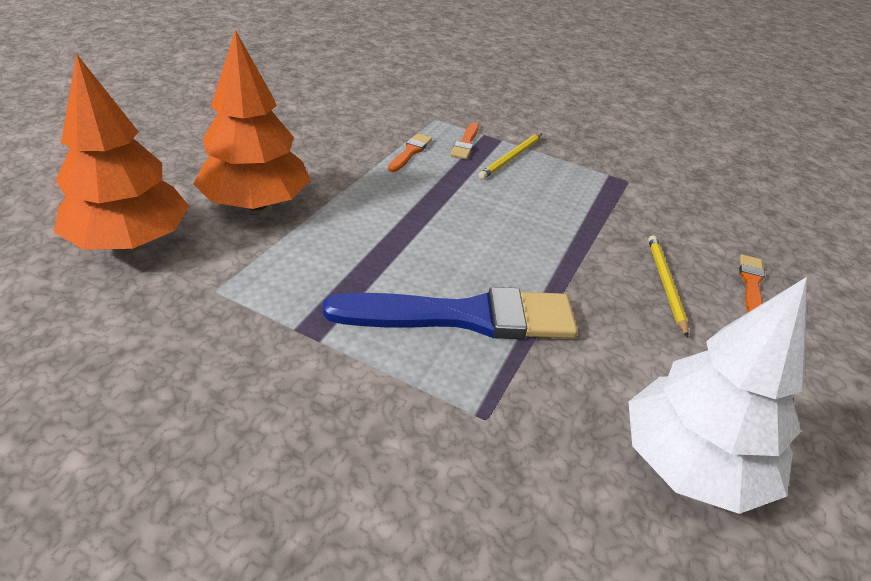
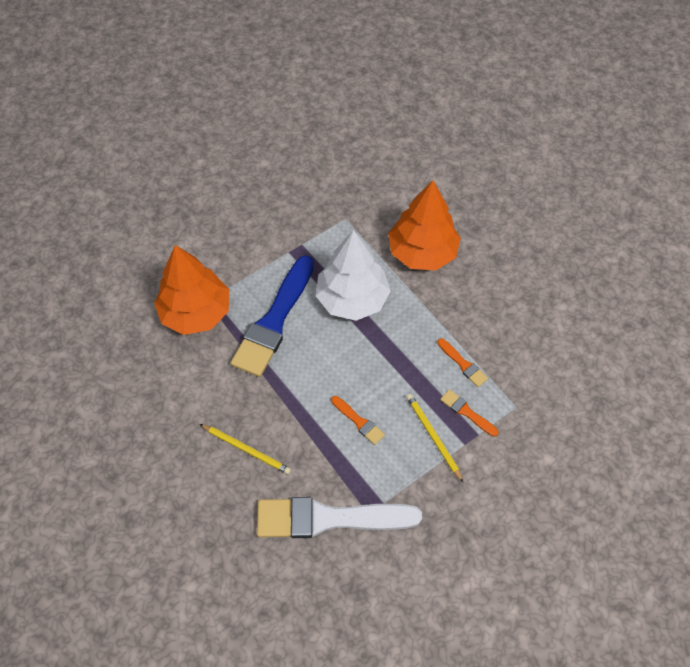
camera: 120 degrees right, 20 degrees up
orange tree [54,53,189,250] -> orange tree moved to [154,245,229,335]
white tree [628,277,807,514] -> white tree moved to [316,230,391,321]
orange brush [739,255,765,312] -> orange brush moved to [331,396,385,445]
none -> white brush [257,497,422,538]

